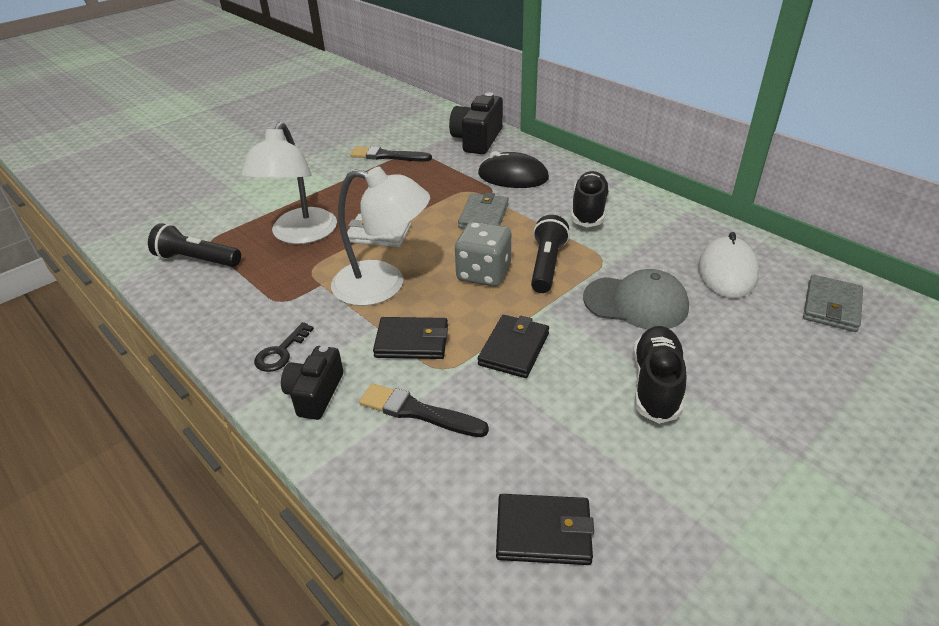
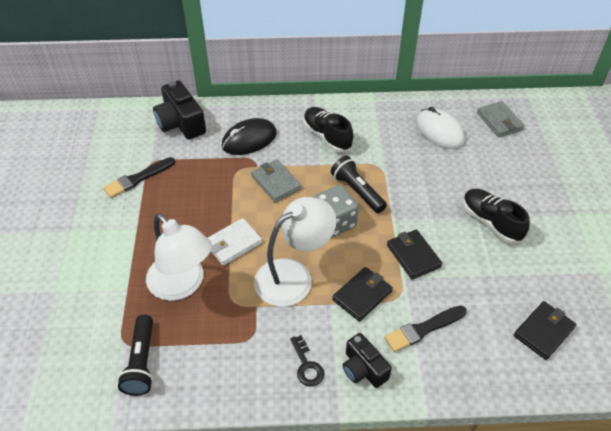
camera: 50 degrees left, 10 degrees up
black flashlight [148,223,241,267] -> black flashlight turned 60 degrees counterclockwise [118,315,153,396]
grey cap [583,269,689,329] -> none

